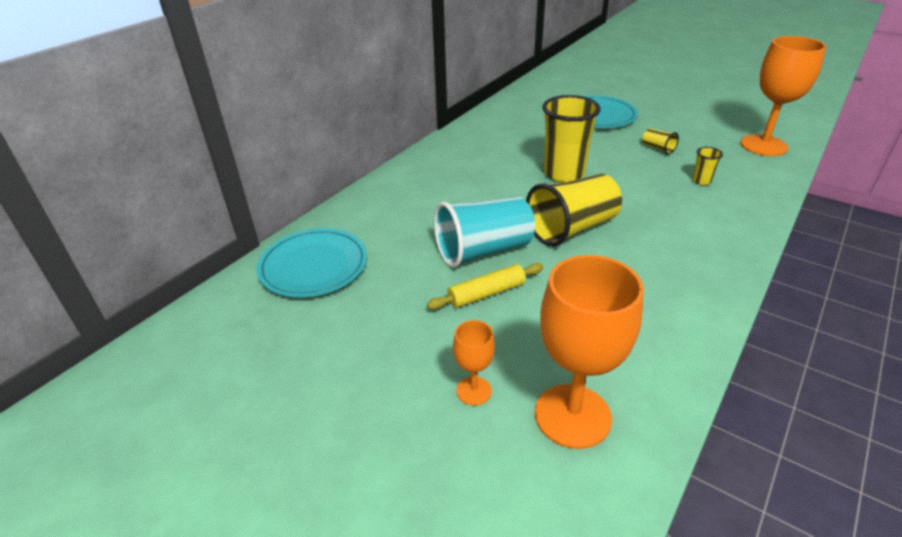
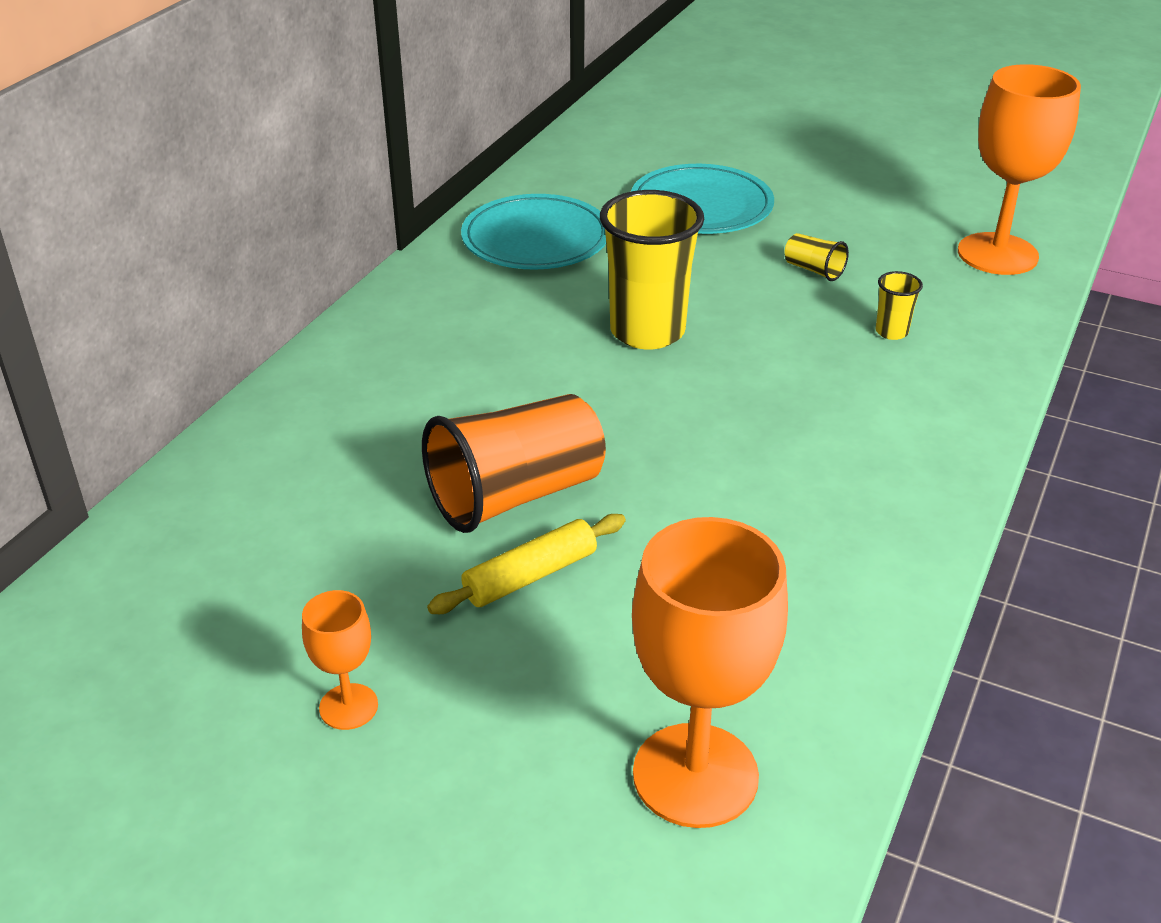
camera: 10 degrees left, 0 degrees up
turquoise plate [256,228,367,297] -> turquoise plate moved to [461,194,606,270]
turquoise cup [434,197,535,268] -> orange cup [422,394,606,533]
orange goblet [453,320,495,406] -> orange goblet moved to [302,590,378,730]
yellow cup [526,174,622,246] -> none

